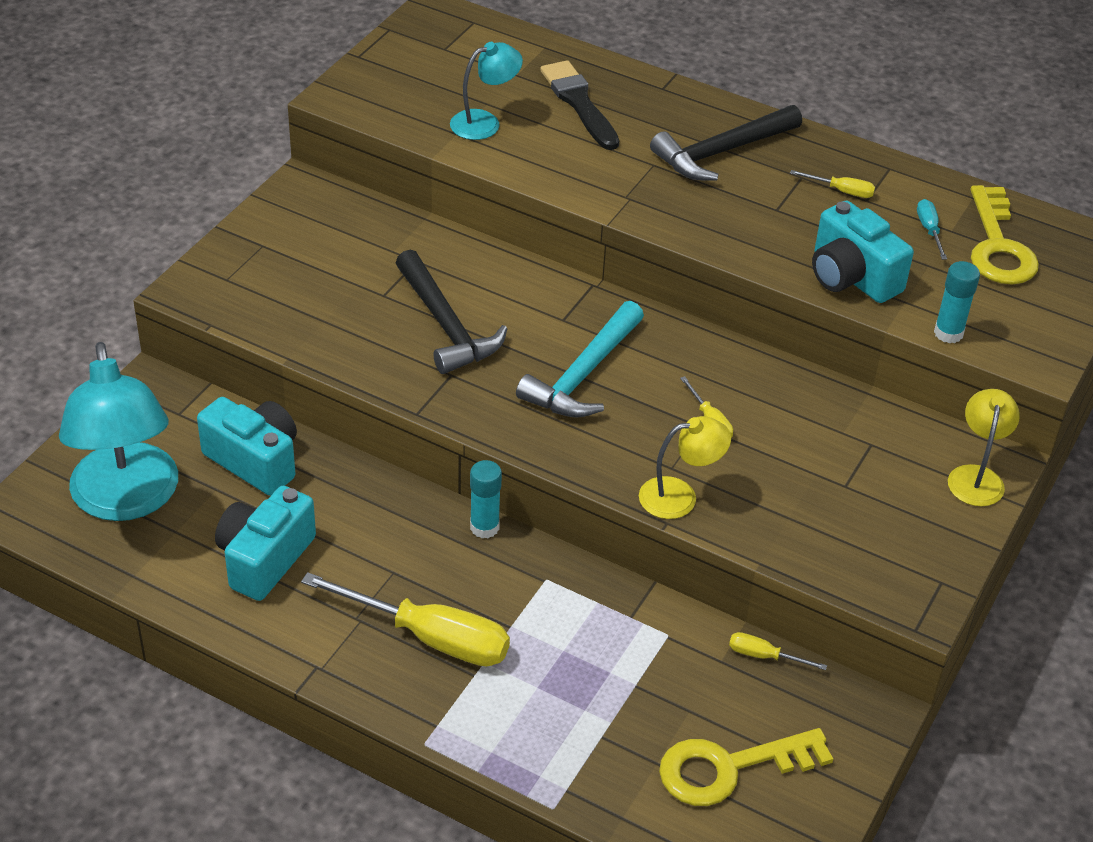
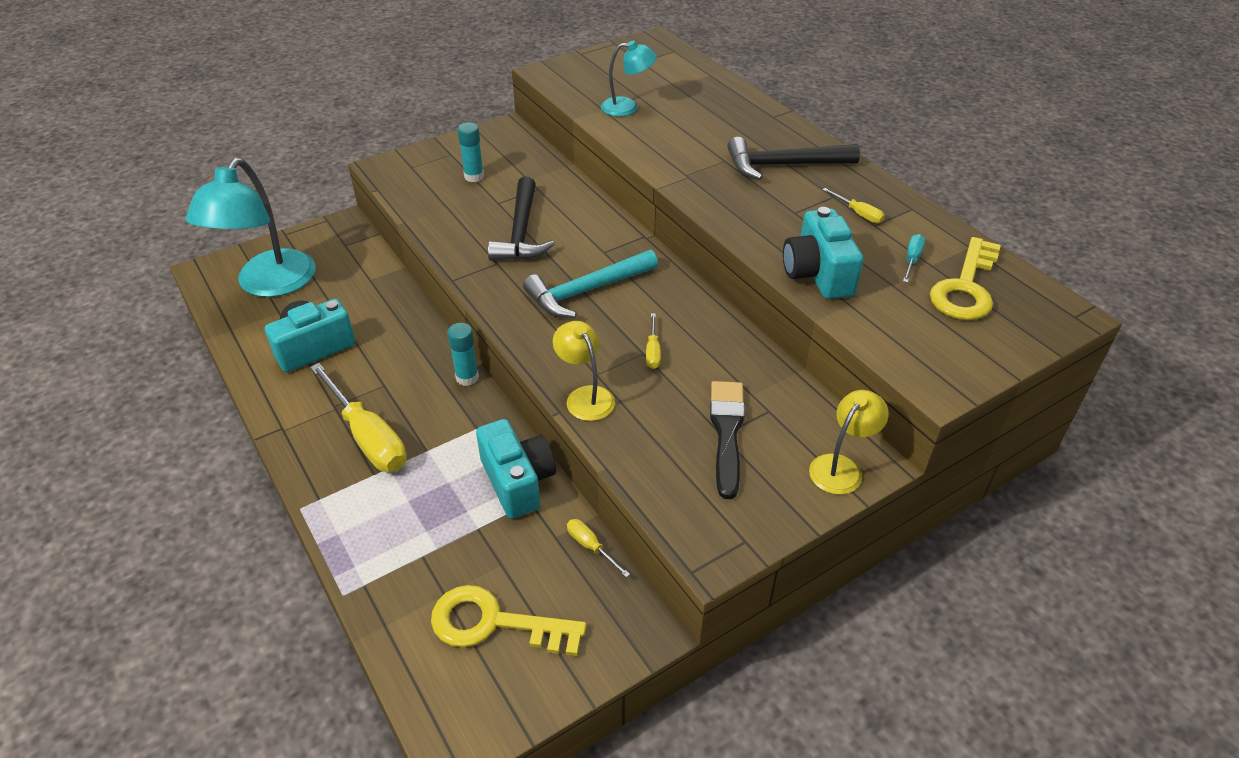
camera: 30 degrees right, 0 degrees up
turquoise camera [197,397,297,496] -> turquoise camera moved to [476,419,556,519]
black brush [540,60,619,150] -> black brush moved to [710,381,745,499]
yellow lamp [639,416,731,519] -> yellow lamp turned 135 degrees counterclockwise [553,321,615,421]
turquoise glue stick [934,261,980,343] -> turquoise glue stick moved to [457,122,484,182]

